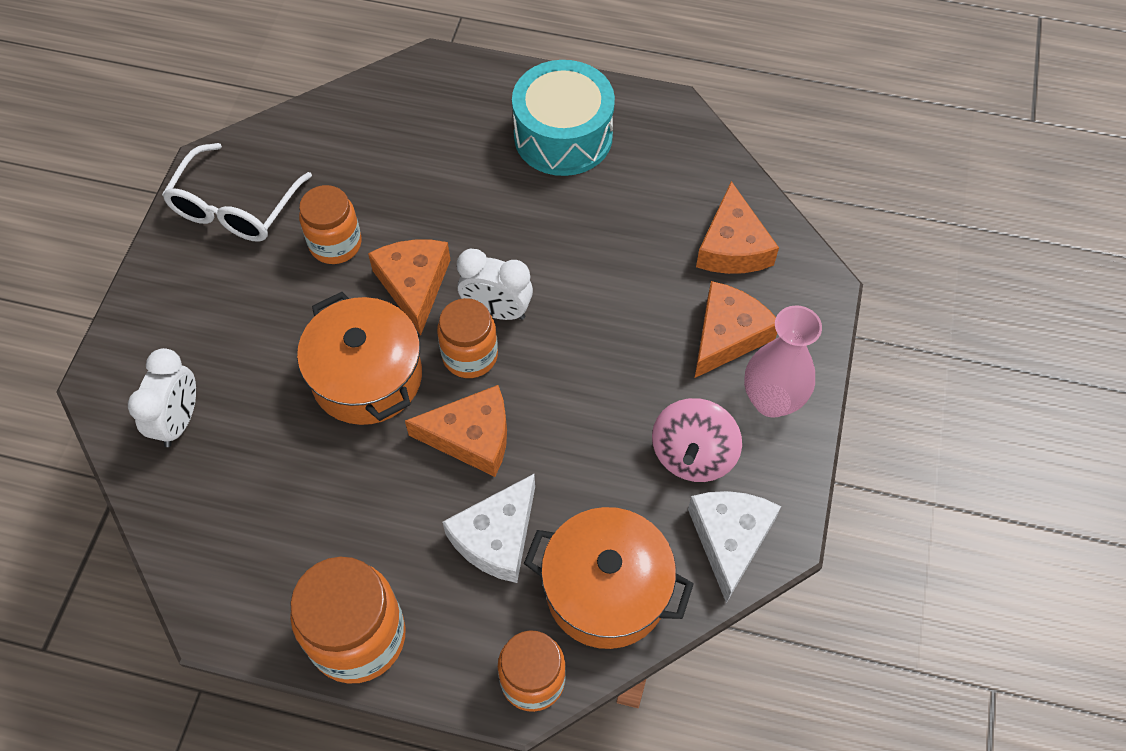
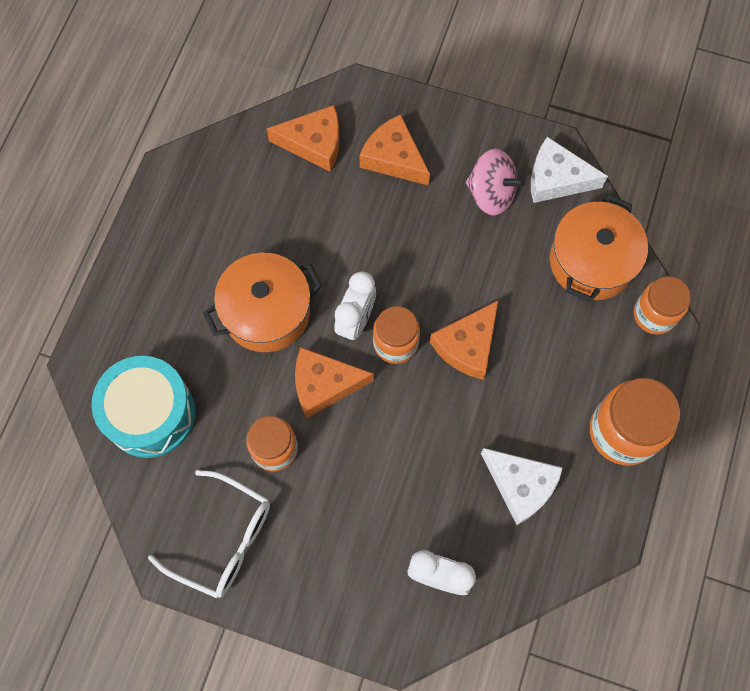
camera: 85 degrees left, 10 degrees up
orange pot [297,292,422,425] -> orange pot moved to [203,253,322,352]
orange cheese [405,385,507,477] -> orange cheese turned 150 degrees counterclockwise [430,300,499,380]
white cheese [442,474,535,583] -> white cheese moved to [481,448,563,525]
turquoise drum [512,60,615,176] -> turquoise drum moved to [91,356,195,458]
pink vase [744,305,822,418] -> none

